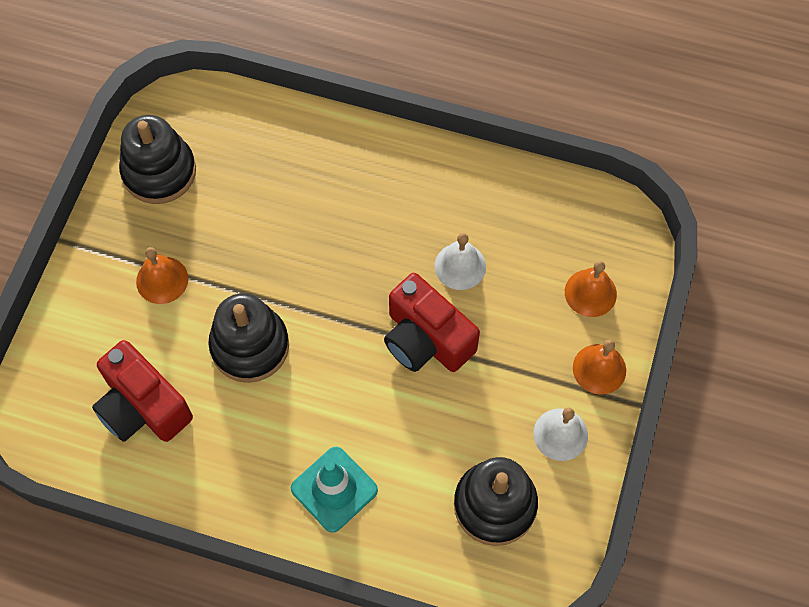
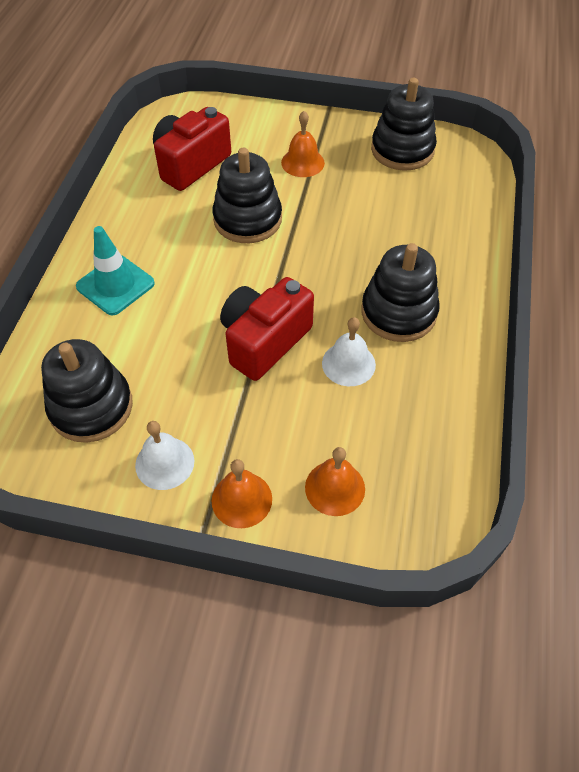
camera: 85 degrees right, 10 degrees down
none -> black stacking toy [361,243,440,342]

